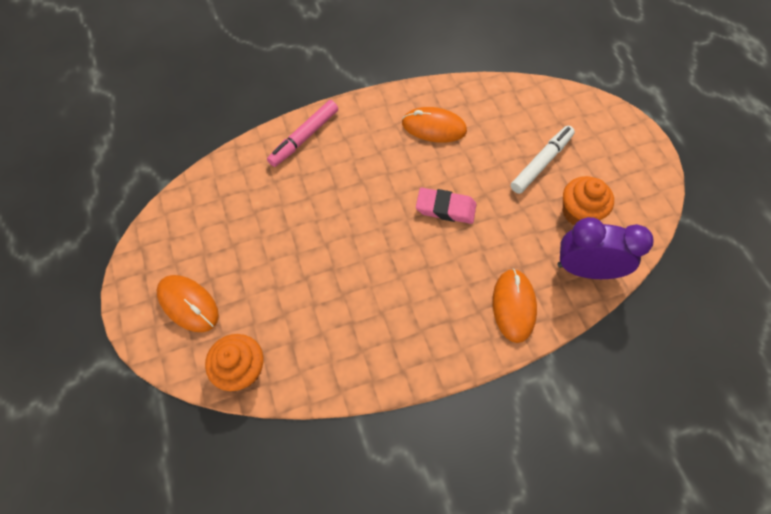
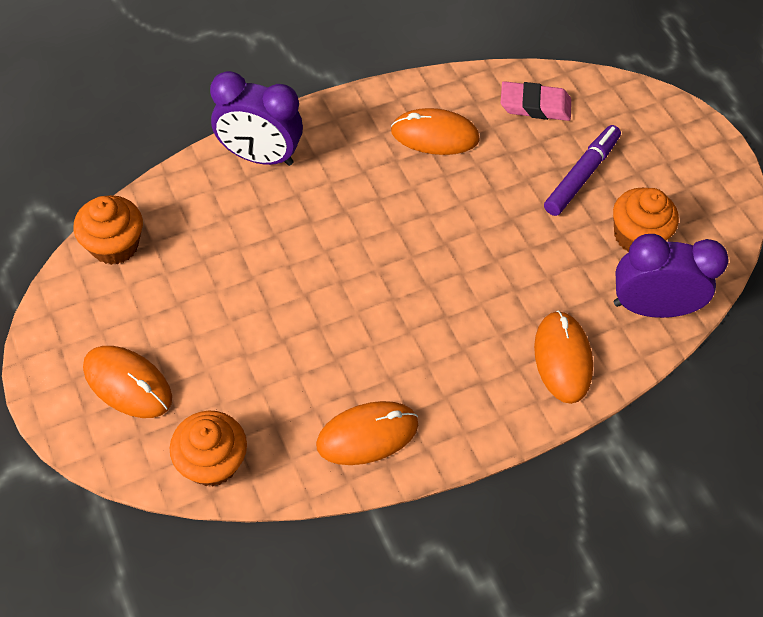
camera: 10 degrees left, 5 degrees down
pink marker [267,100,338,167] -> purple clock [210,71,303,166]
pink eraser [416,188,476,224] -> pink eraser moved to [501,81,571,121]
white marker [511,126,575,194] -> purple marker [544,125,621,216]
none -> orange cupcake [73,195,143,265]
none -> orange mouse [316,401,418,465]

